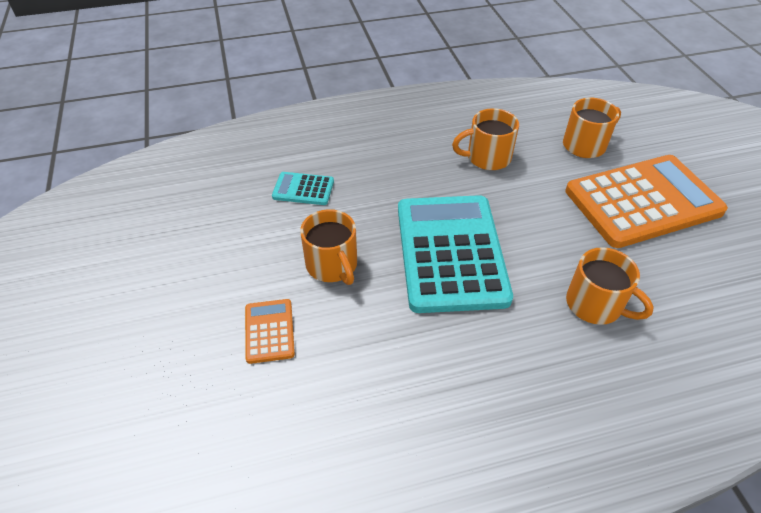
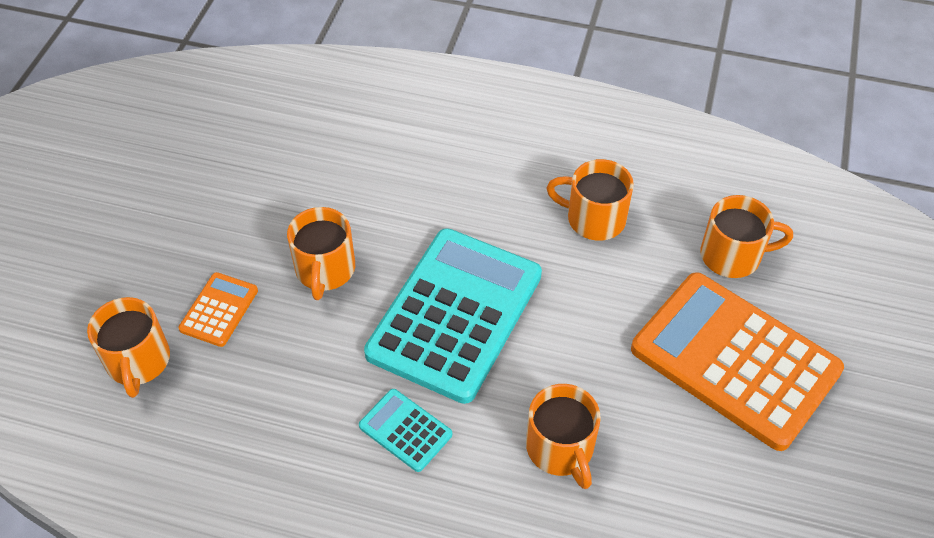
camera: 30 degrees right, 5 degrees up
turquoise calculator [272,172,334,205] -> turquoise calculator moved to [359,389,452,472]
orange calculator [565,155,728,248] -> orange calculator turned 150 degrees counterclockwise [631,272,844,451]
none -> orange mug [87,297,170,398]

